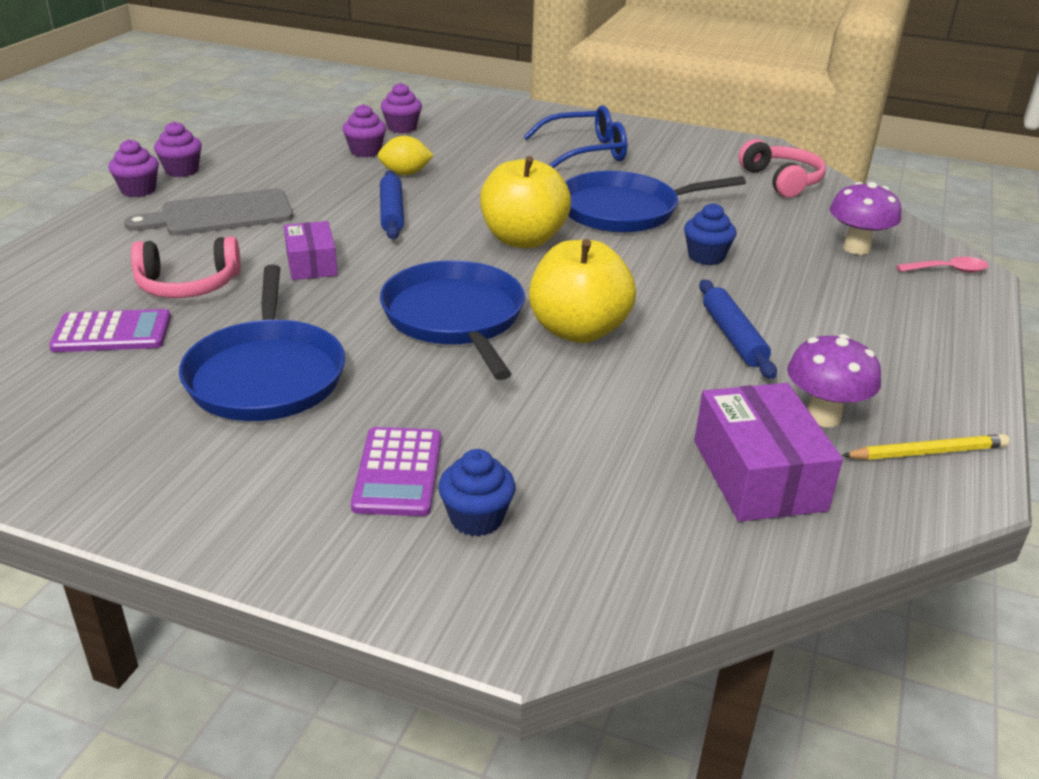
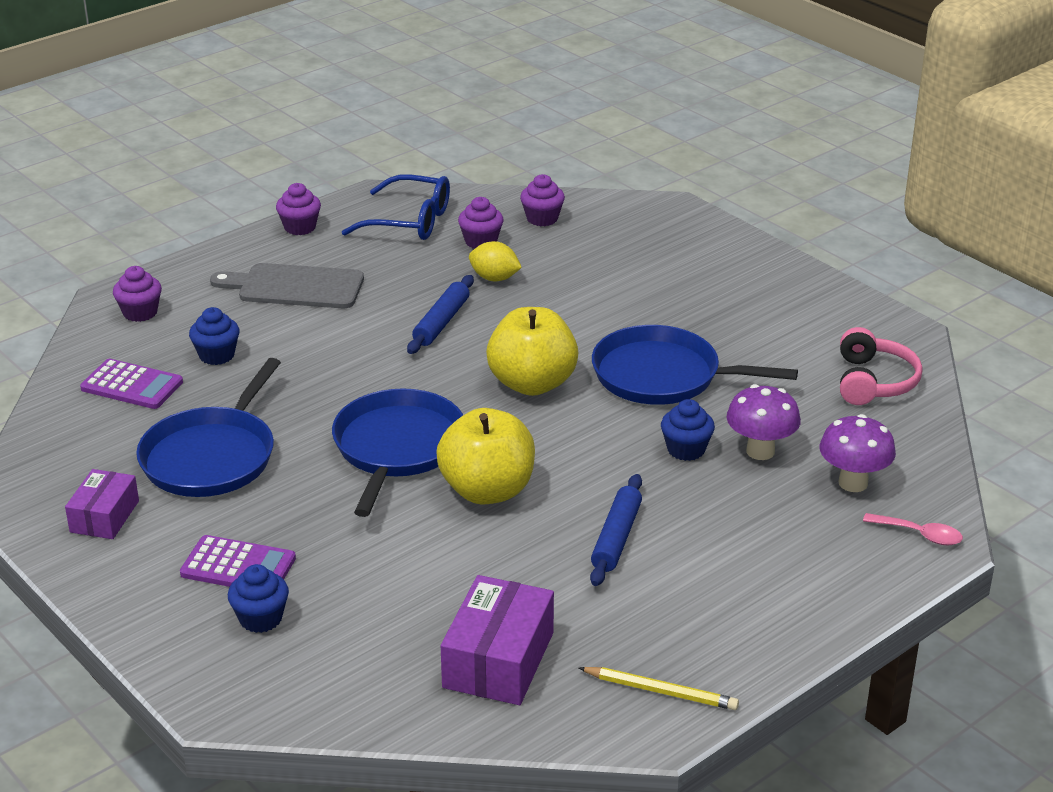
camera: 30 degrees right, 0 degrees up
purple cupcake [109,139,159,197] -> purple cupcake moved to [113,266,162,322]
pink headphones [131,236,241,298] -> blue cupcake [189,307,239,365]
purple box [284,221,338,280] -> purple box moved to [65,469,139,539]
purple calculator [351,427,441,516] -> purple calculator turned 105 degrees counterclockwise [180,535,296,587]
blue glasses [524,105,627,168] -> blue glasses moved to [342,174,450,240]
purple mushroom [787,334,881,427] -> purple mushroom moved to [726,384,801,460]

